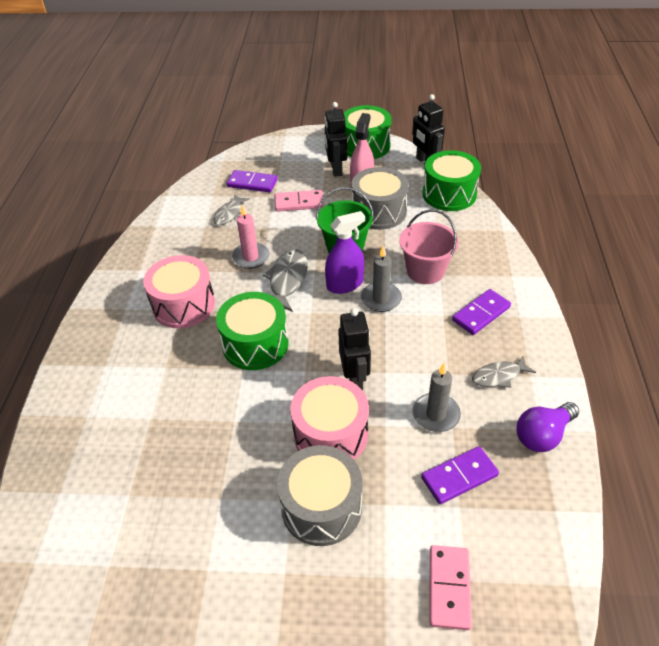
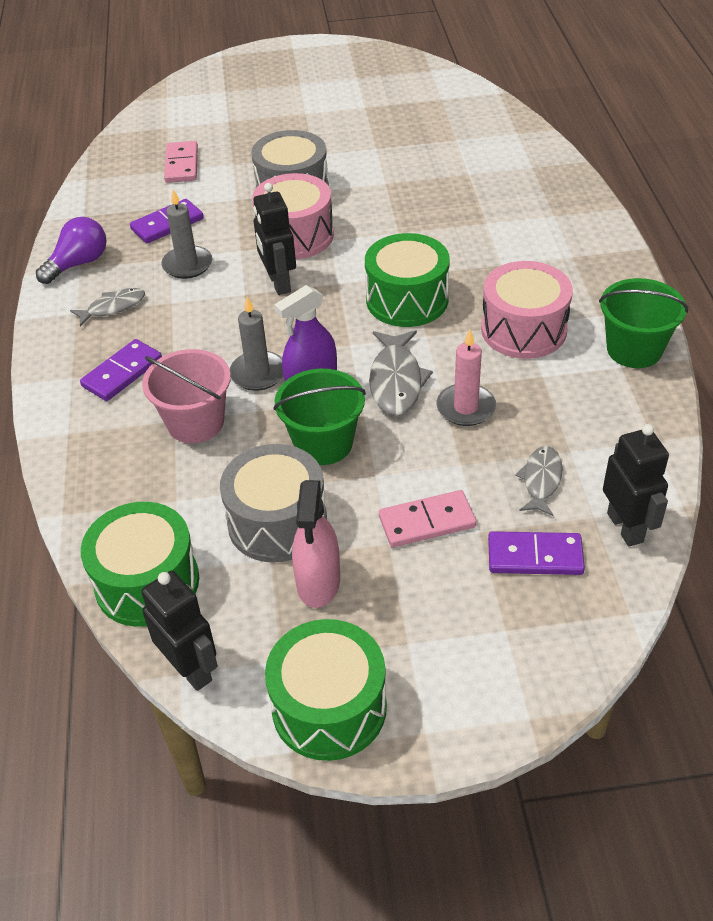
camera: 170 degrees right, 0 degrees up
black robot [325,102,347,177] -> black robot moved to [603,424,669,547]
none -> green bucket [599,278,688,368]

